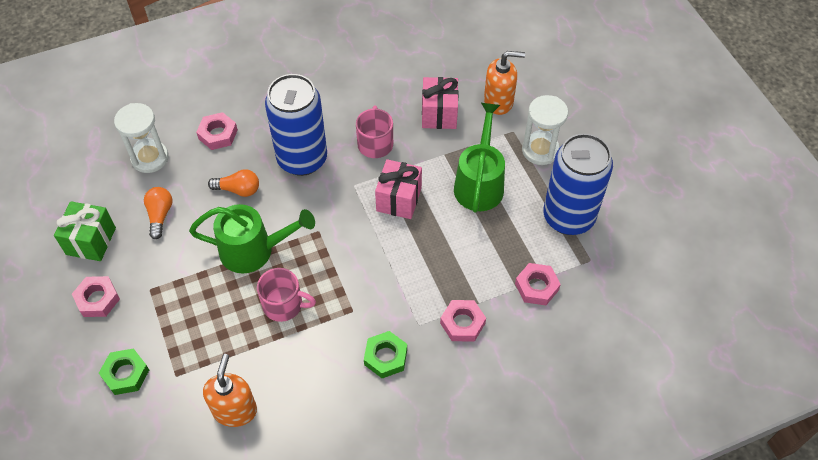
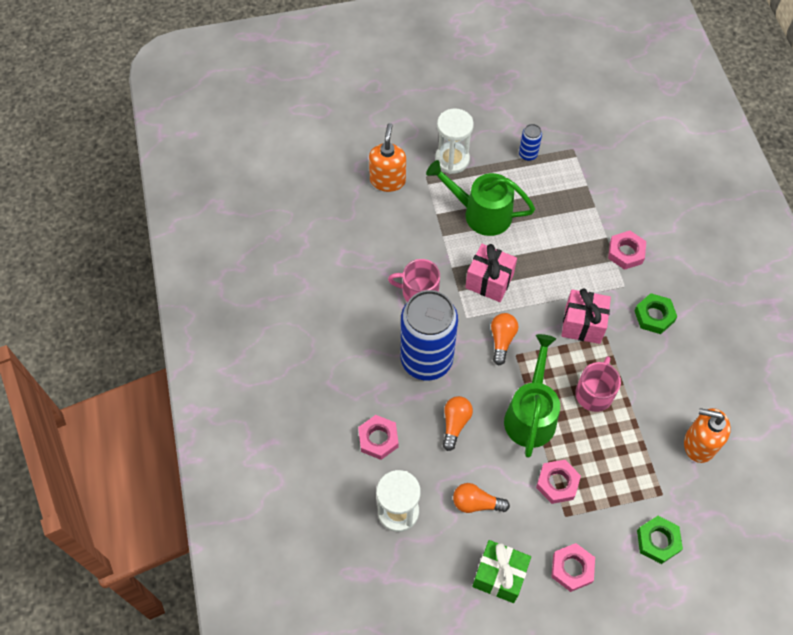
camera: 80 degrees left, 5 degrees up
pink gift [422,77,459,129] -> pink gift moved to [561,288,611,344]
pink nut [515,263,561,305] -> pink nut moved to [536,460,581,504]
blue can [543,133,613,235] -> blue can [519,124,542,161], size x0.41
none -> orange light bulb [491,313,518,365]

